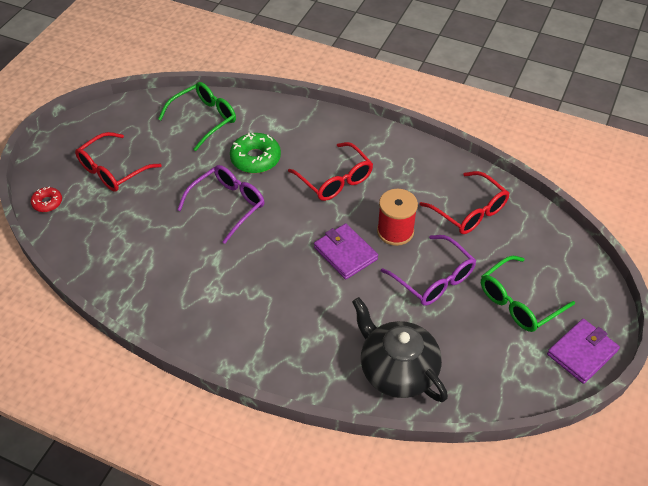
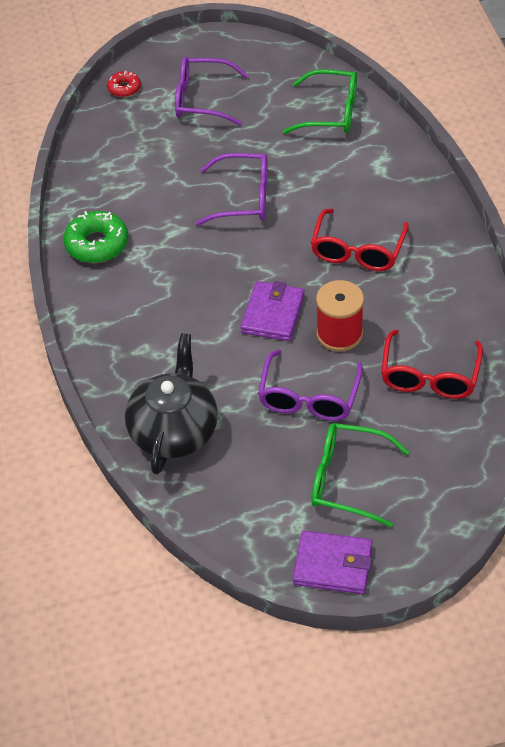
camera: 55 degrees right, 0 degrees up
red glasses [75,132,162,192] -> purple glasses [175,57,248,125]
green donut [230,133,281,173] -> green donut moved to [64,211,128,263]

